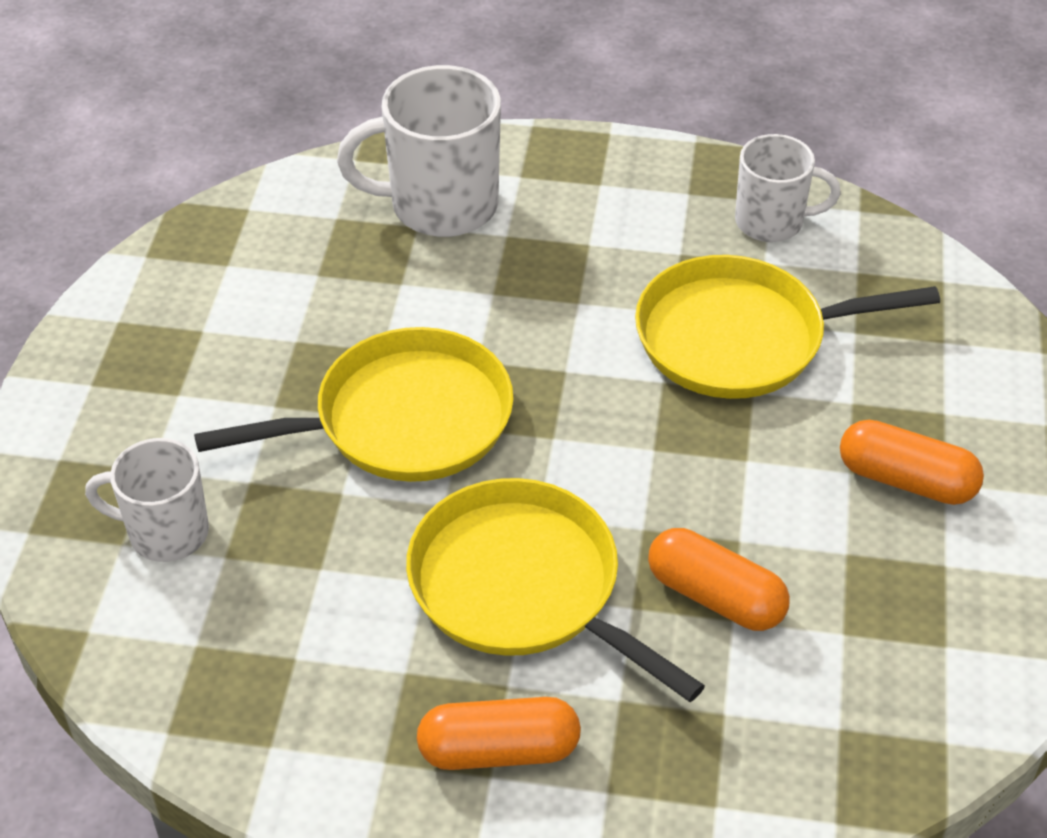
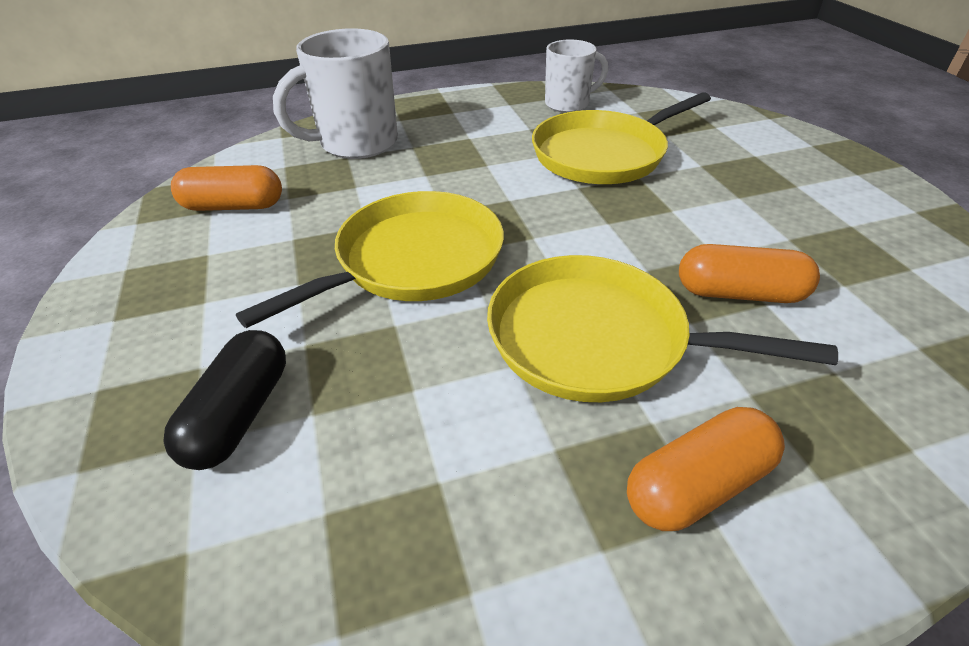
camera: 25 degrees left, 5 degrees down
white mug [85,438,209,562] -> black capsule [163,330,286,470]
orange capsule [840,420,984,505] -> orange capsule moved to [171,165,282,211]

